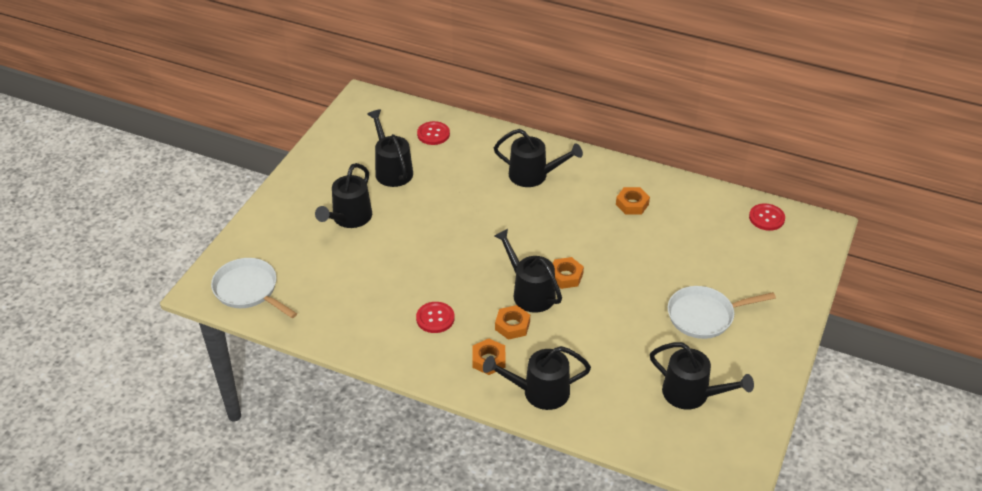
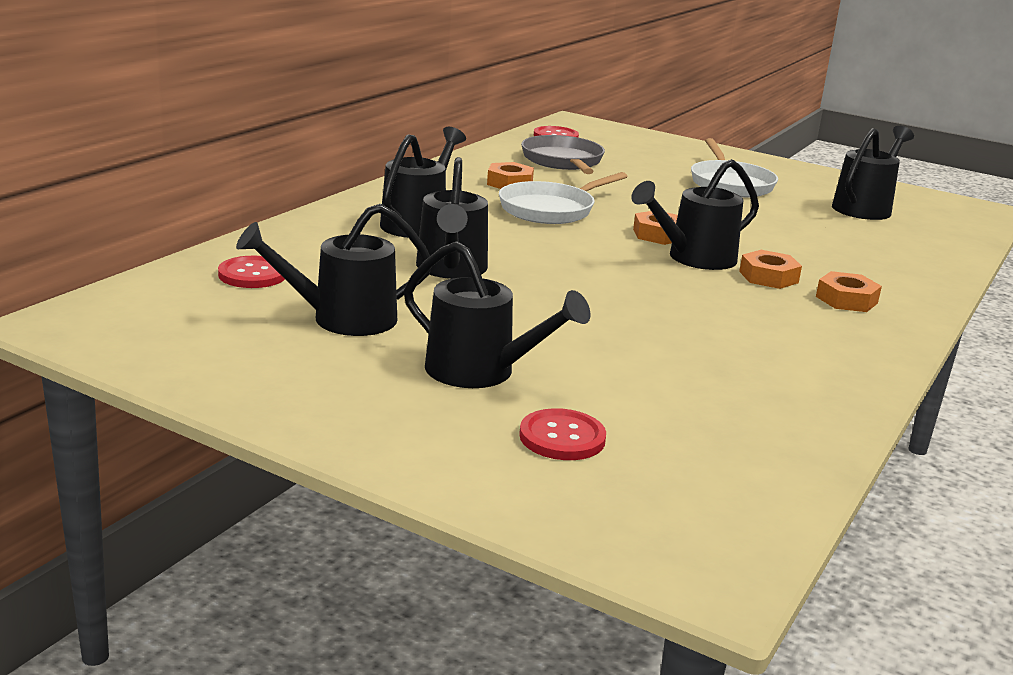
camera: 85 degrees left, 20 degrees down
white pan [211,258,297,318] -> white pan moved to [499,172,628,224]
red button [416,302,455,333] -> red button moved to [519,408,606,460]
black watering can [483,346,591,410] -> black watering can moved to [416,157,488,279]
none -> grey pan [521,135,605,174]

